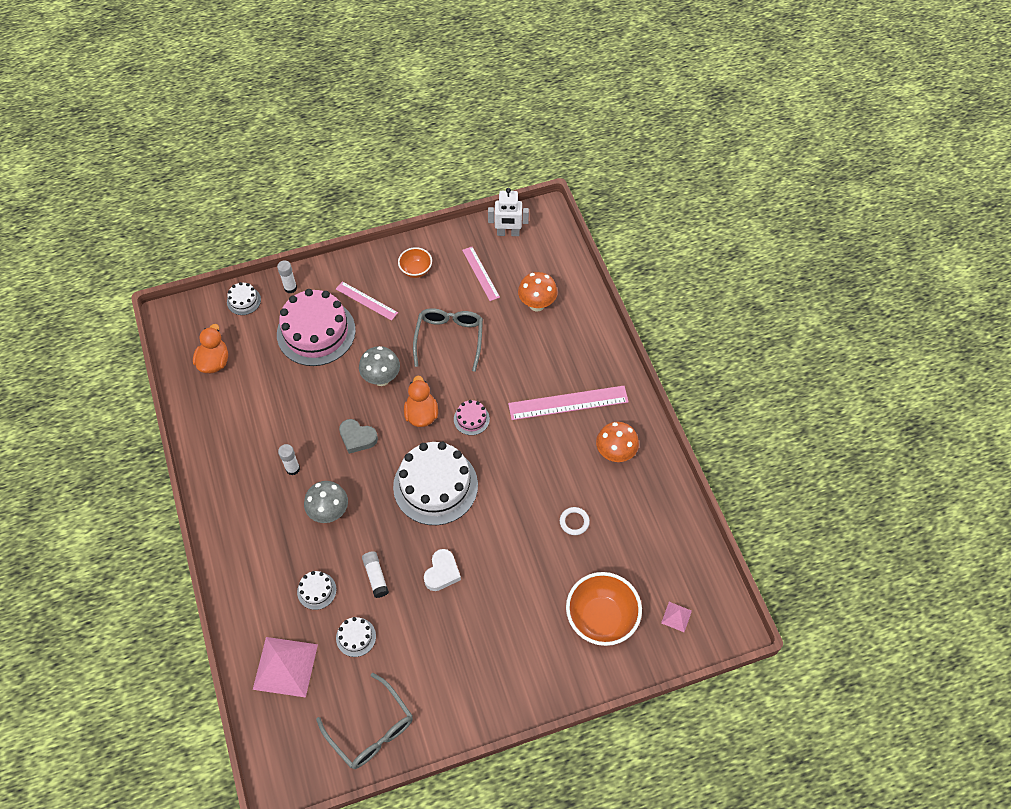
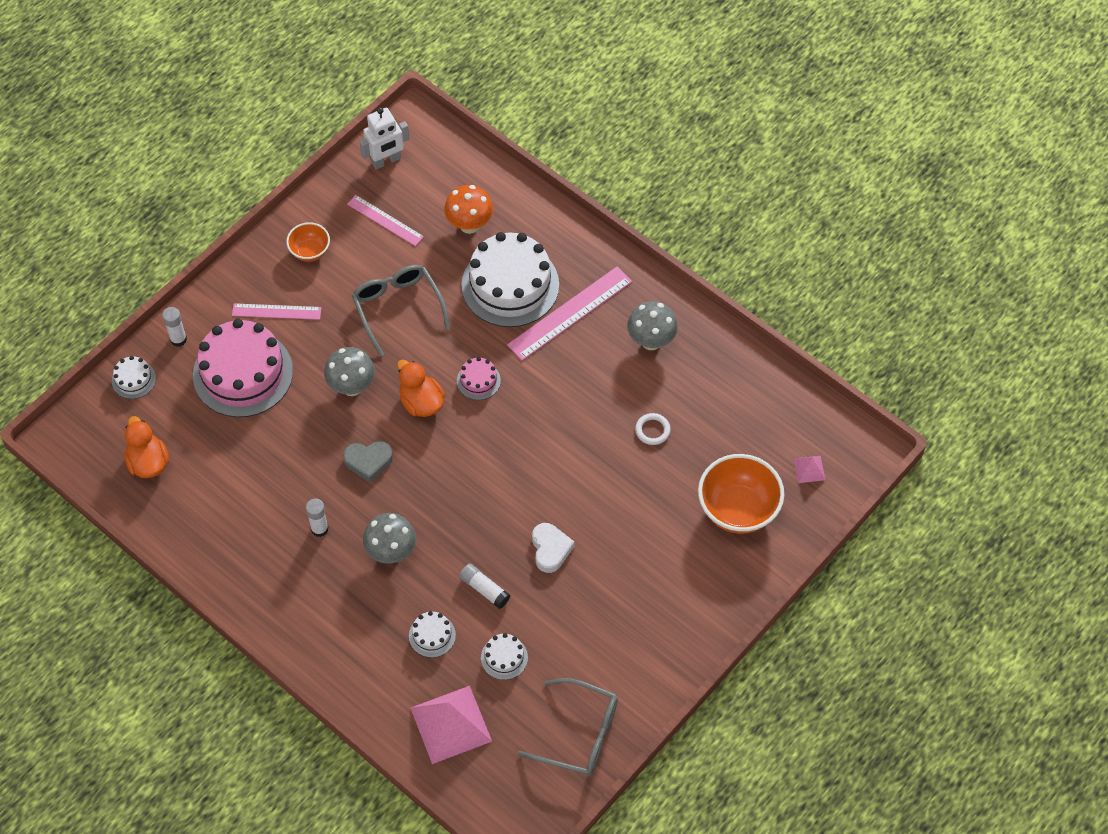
camera: 30 degrees left, 0 degrees up
white cake [393,442,478,525] -> white cake moved to [461,232,559,327]
orange mushroom [596,422,639,462] -> grey mushroom [627,301,678,350]

